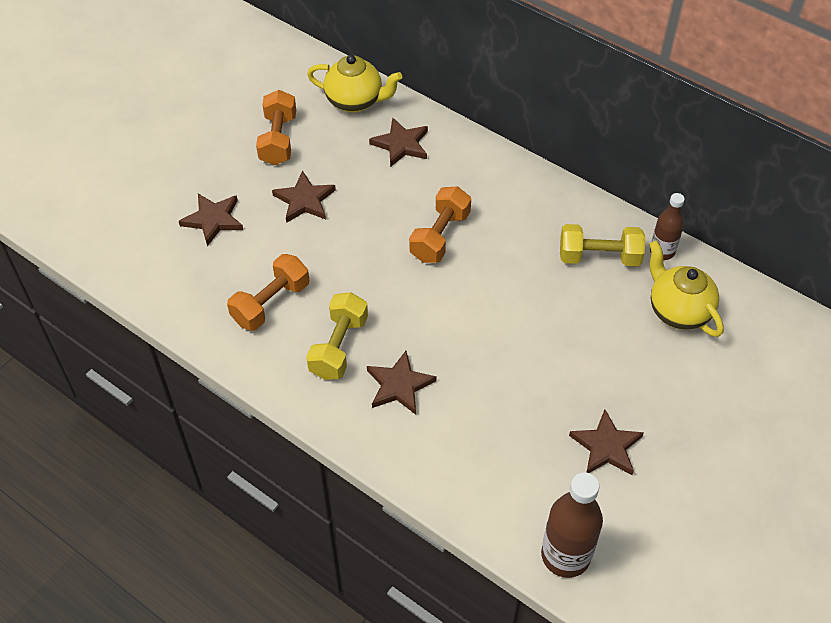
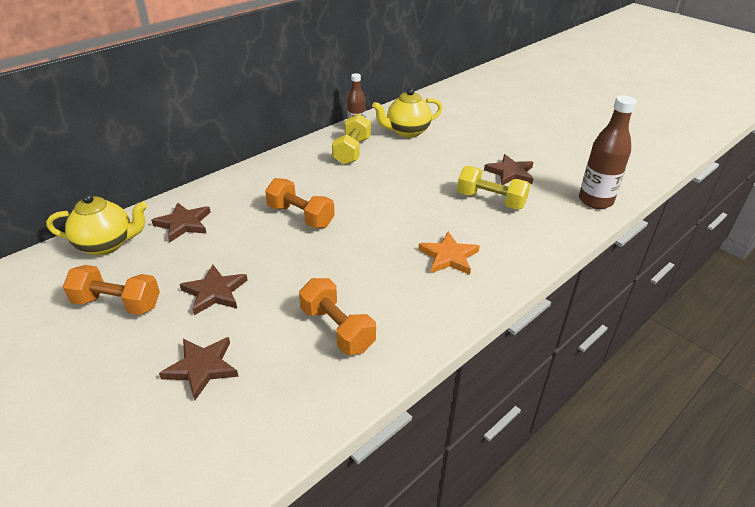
camera: 80 degrees left, 15 degrees down
yellow dumbbell [306,292,368,380] -> yellow dumbbell moved to [457,166,530,210]
yellow teapot [307,55,402,113] -> yellow teapot turned 60 degrees clockwise [46,194,147,255]
brown star [367,351,437,415] -> orange star [418,232,480,275]

